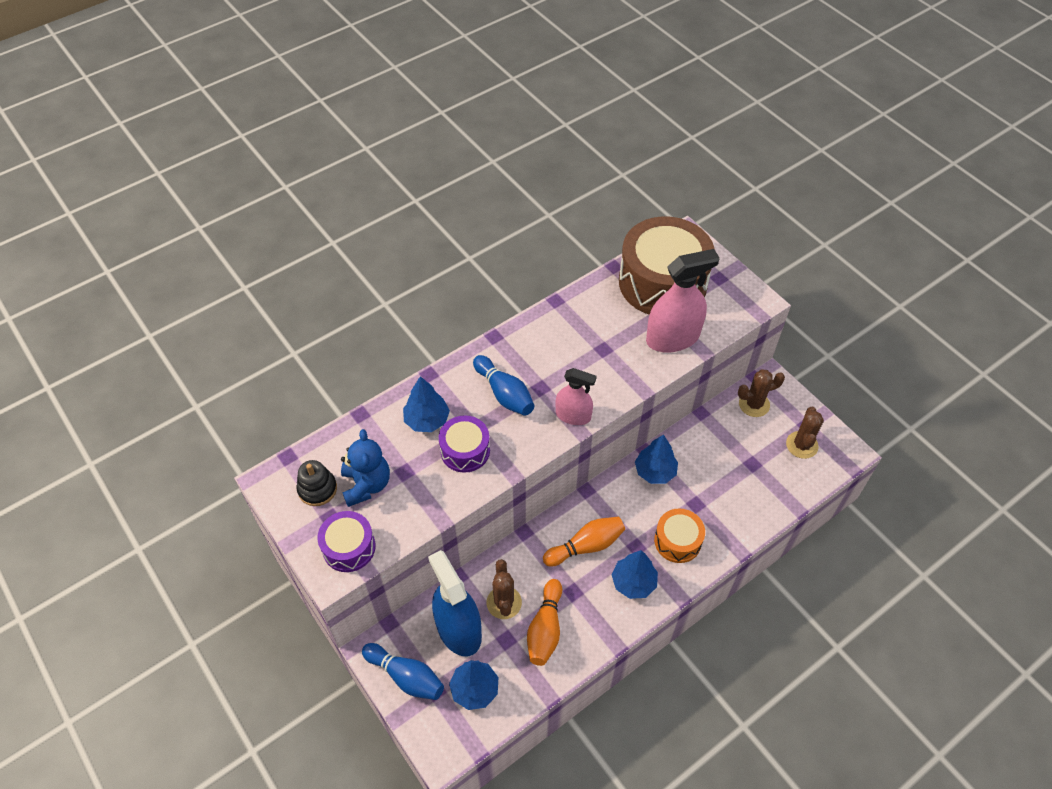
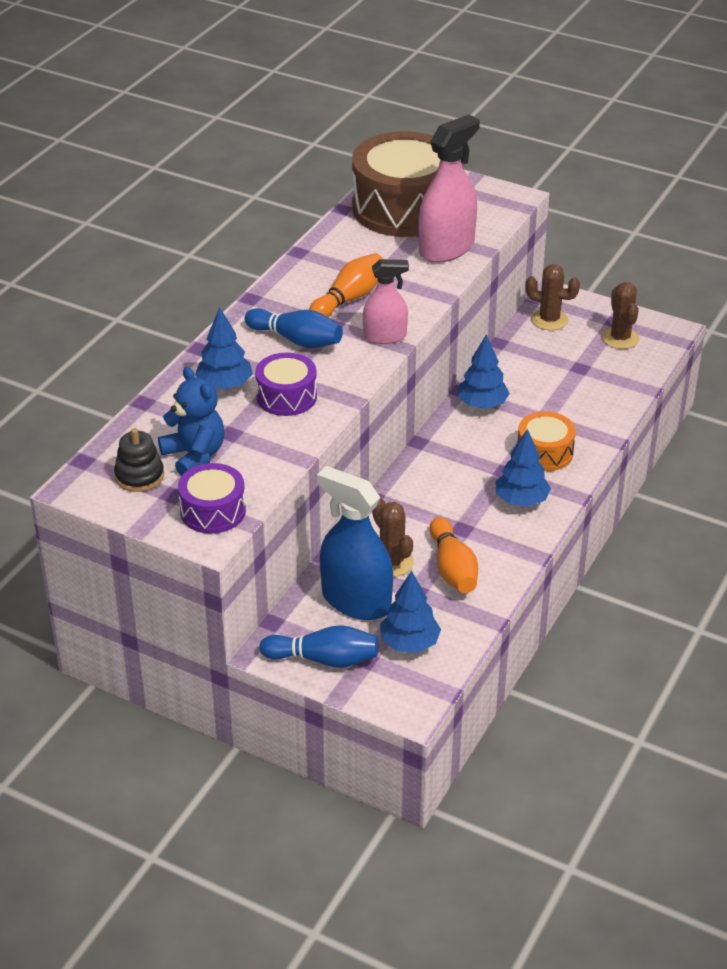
camera: 25 degrees left, 15 degrees down
orange bowling pin [543,517,625,567] -> orange bowling pin moved to [309,253,383,318]
brown cactus [738,369,785,417] -> brown cactus turned 60 degrees clockwise [525,264,580,330]

